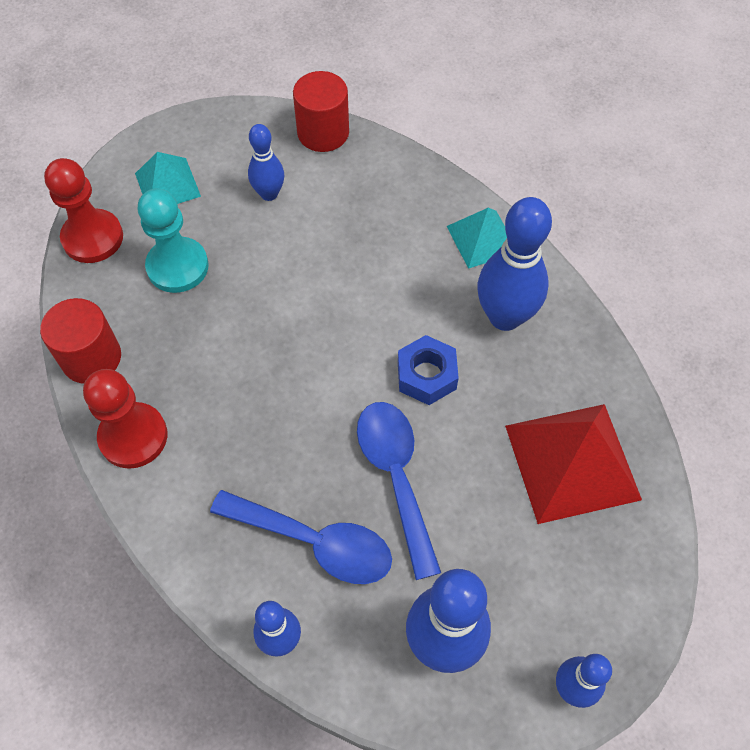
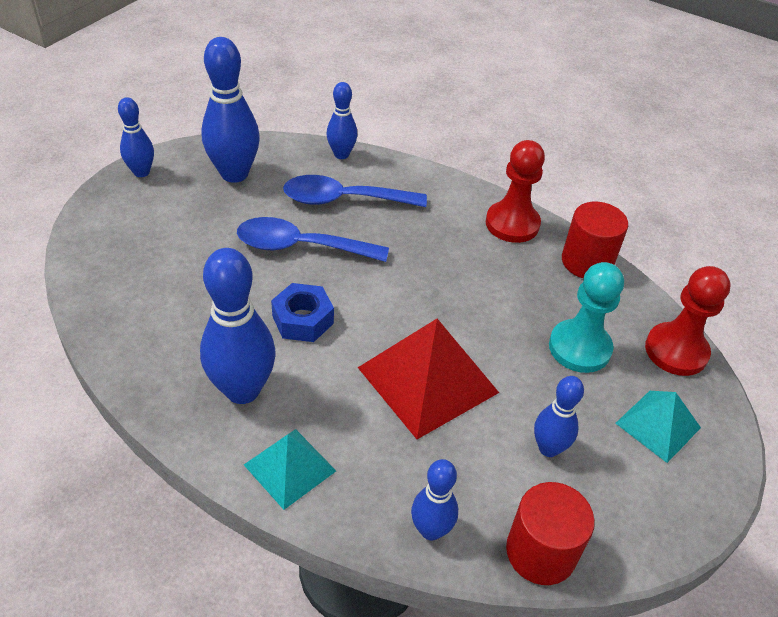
camera: 155 degrees right, 15 degrees down
blue spoon [357,402,441,580] -> blue spoon turned 135 degrees clockwise [237,217,389,262]
red pyramid [505,404,642,524] -> red pyramid moved to [358,319,499,439]
none -> blue bowling pin [411,459,458,541]

